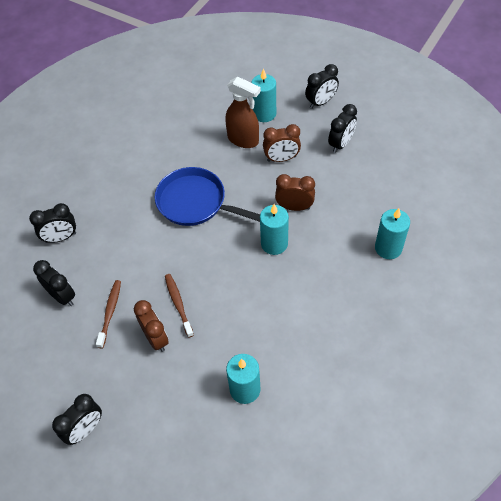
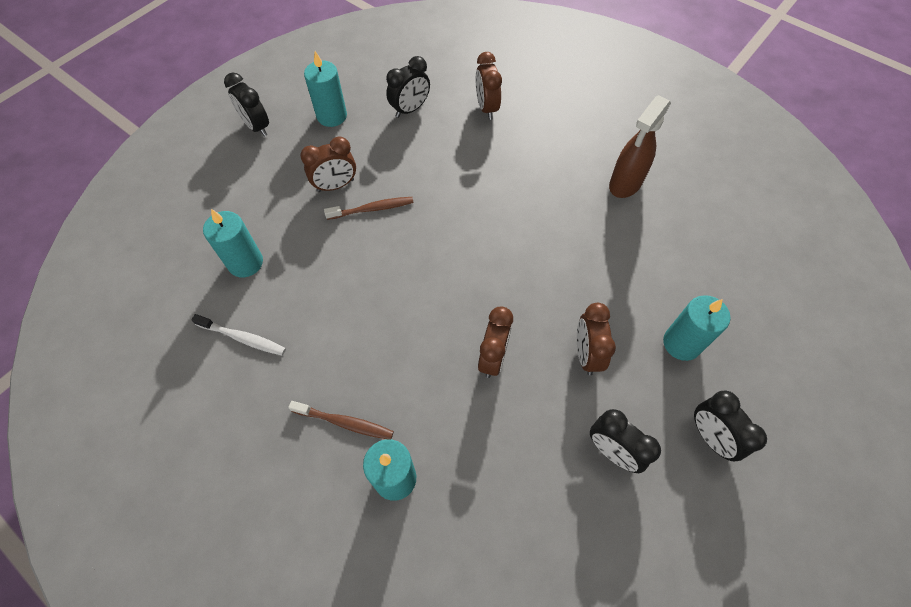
camera: 95 degrees right, 5 degrees up
black clock [29,203,76,243] -> brown clock [476,52,502,120]
brown toothbrush [96,280,121,348] -> brown toothbrush moved to [288,401,394,439]
blue pan [155,167,260,226] -> none
brown spray bottle [225,76,261,148] -> brown spray bottle moved to [609,95,671,198]
turquoise candle [260,204,289,255] -> turquoise candle moved to [304,51,347,127]
none -> white toothbrush [191,314,286,355]

